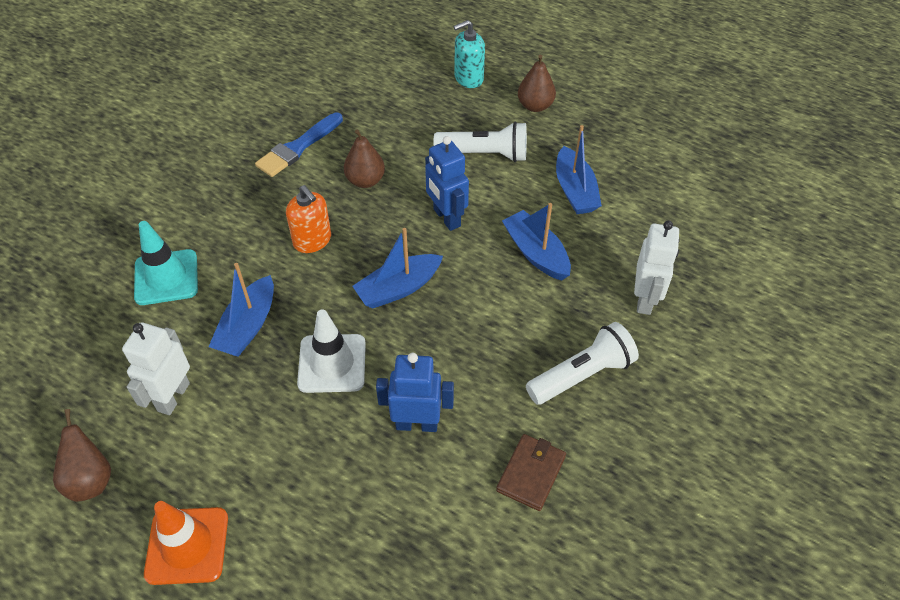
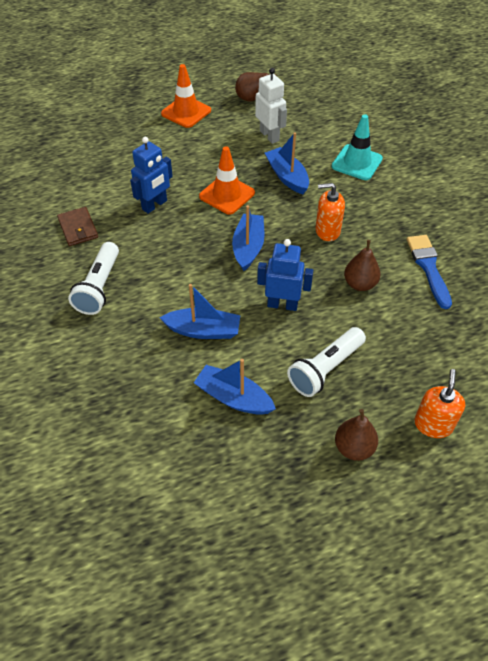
camera: 130 degrees right, 0 degrees up
white traffic cone [297,309,366,393] -> orange traffic cone [199,146,255,214]
turquoise soap dispenser [453,20,485,88] -> orange soap dispenser [414,369,465,438]
white robot [634,221,680,315] -> none

